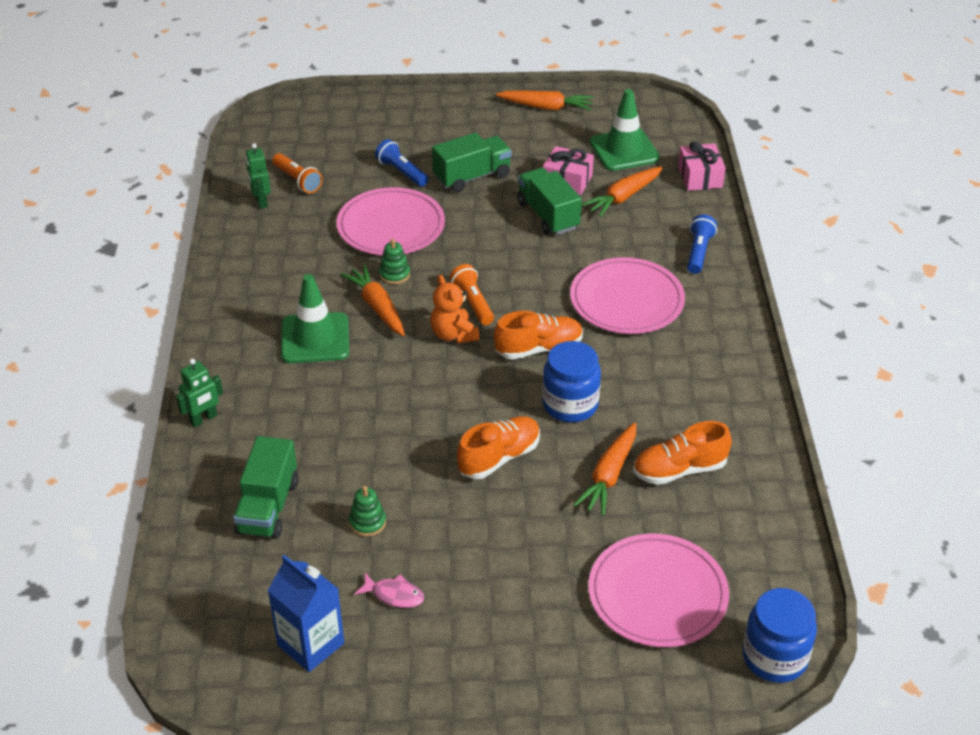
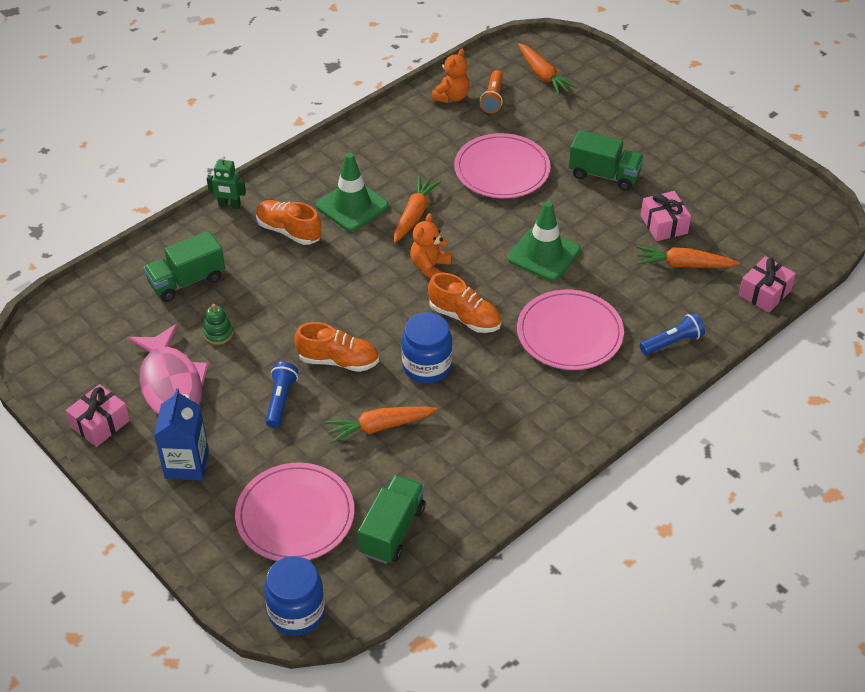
camera: 50 degrees right, 5 degrees up
green robot [246,143,271,209] -> orange teddy bear [431,49,470,103]
blue carton [268,555,344,672] -> blue carton moved to [154,388,209,481]
pink fish [354,573,424,608] -> pink fish [128,324,209,415], size x2.33
blue flashlight [375,139,429,187] -> blue flashlight moved to [266,362,298,428]
green stacking toy [379,239,410,284] -> none
orange flashlight [450,264,494,325] -> none
orange carrot [496,90,594,111] -> orange carrot moved to [518,43,577,95]
green truck [517,168,582,235] -> green truck moved to [358,475,426,564]
green traffic cone [590,89,660,171] -> green traffic cone moved to [508,201,580,281]
orange shoe [633,421,732,485] -> orange shoe moved to [256,200,321,245]
none -> pink gift [66,384,130,447]

